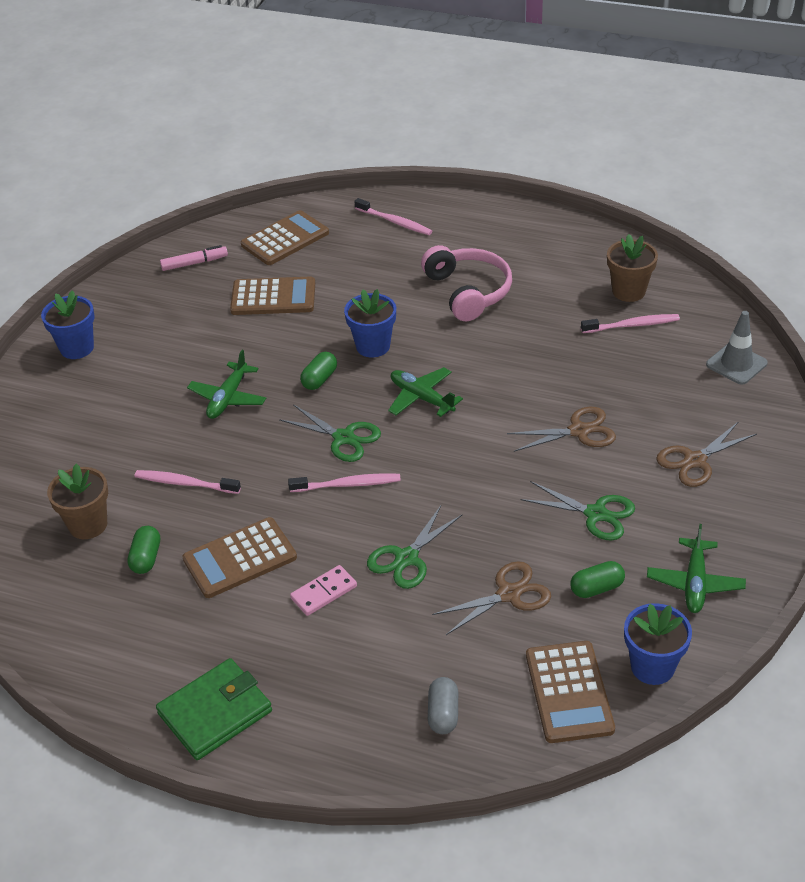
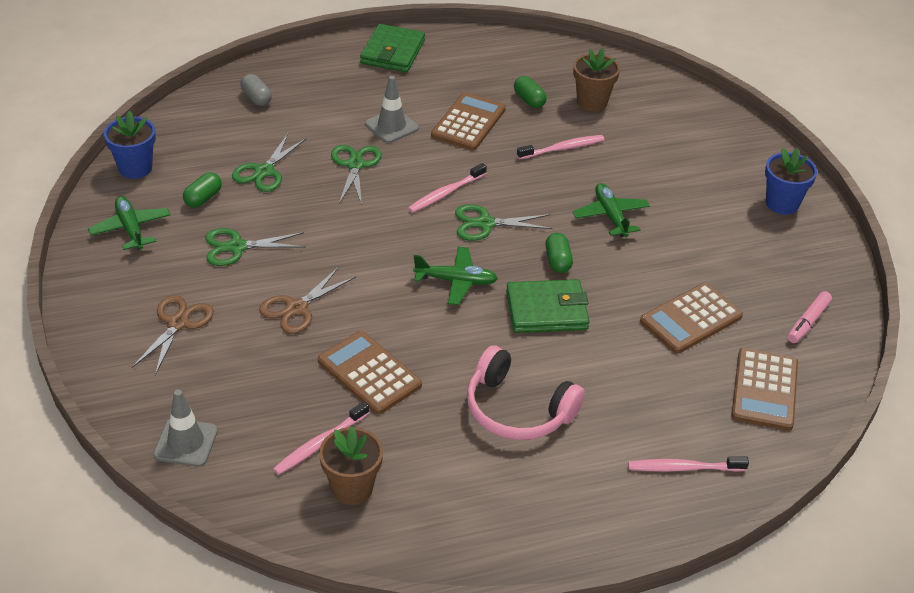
camera: 140 degrees right, 0 degrees up
pink domino [290,565,357,616] -> grey traffic cone [365,76,419,143]
blue flower pot [344,289,396,358] -> green wallet [506,279,590,333]
brown scissors [432,561,551,635] -> green scissors [232,134,307,192]
brown calculator [526,641,615,743] -> brown calculator moved to [318,331,422,415]

